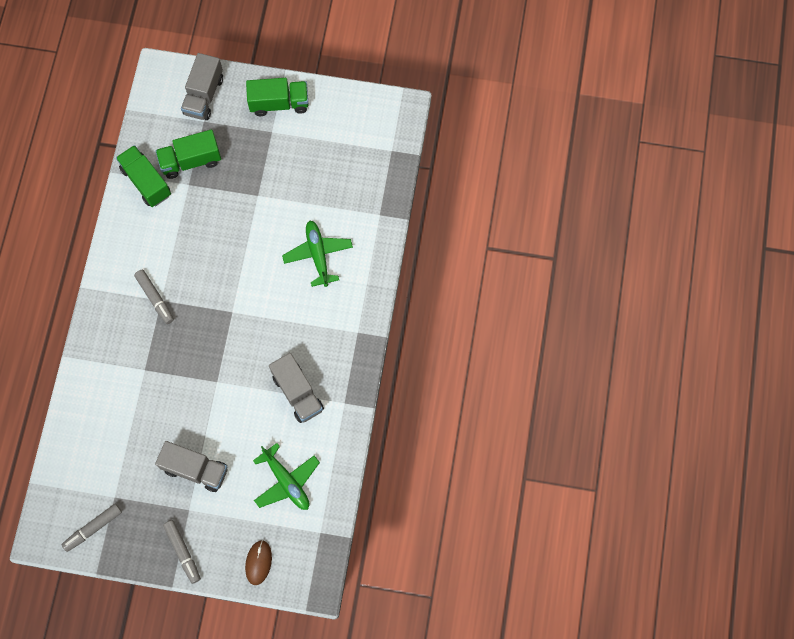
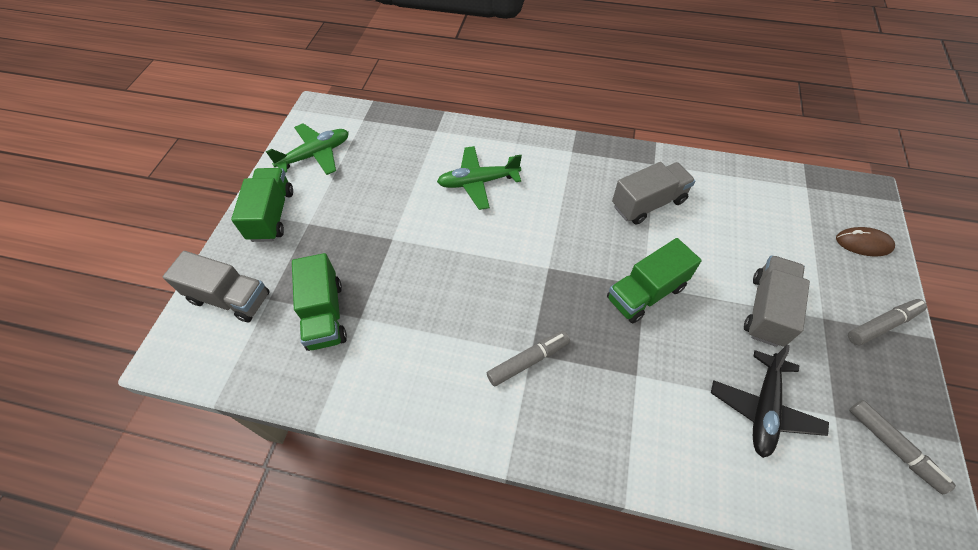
camera: 85 degrees left, 15 degrees down
green truck [116,145,171,207] -> green truck moved to [607,238,702,323]
green plane [253,443,320,510] -> green plane moved to [266,123,349,175]
none -> black plane [711,345,829,458]

